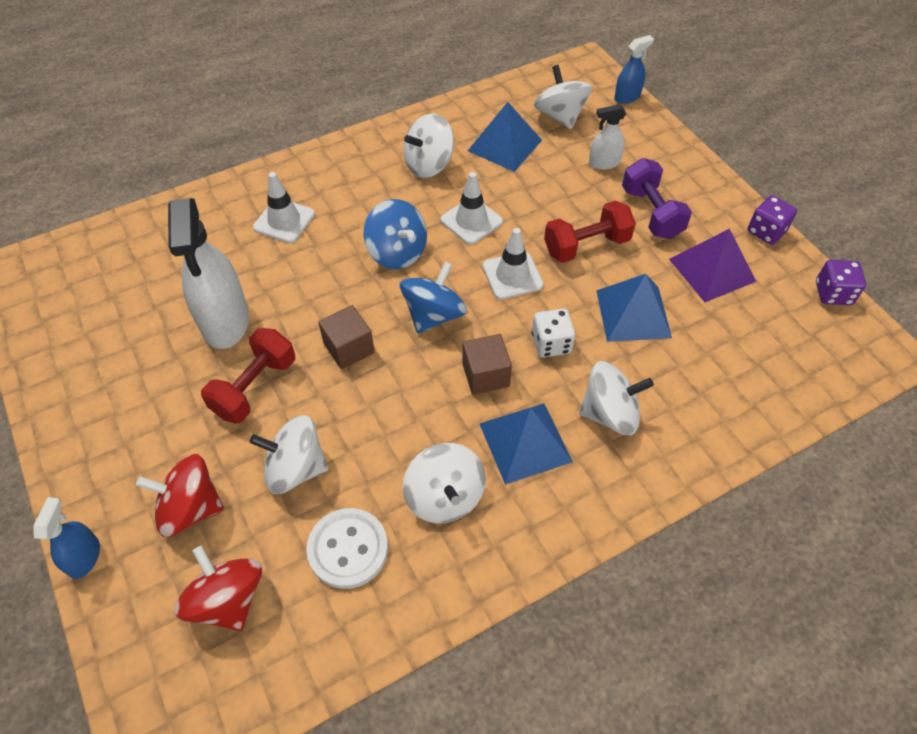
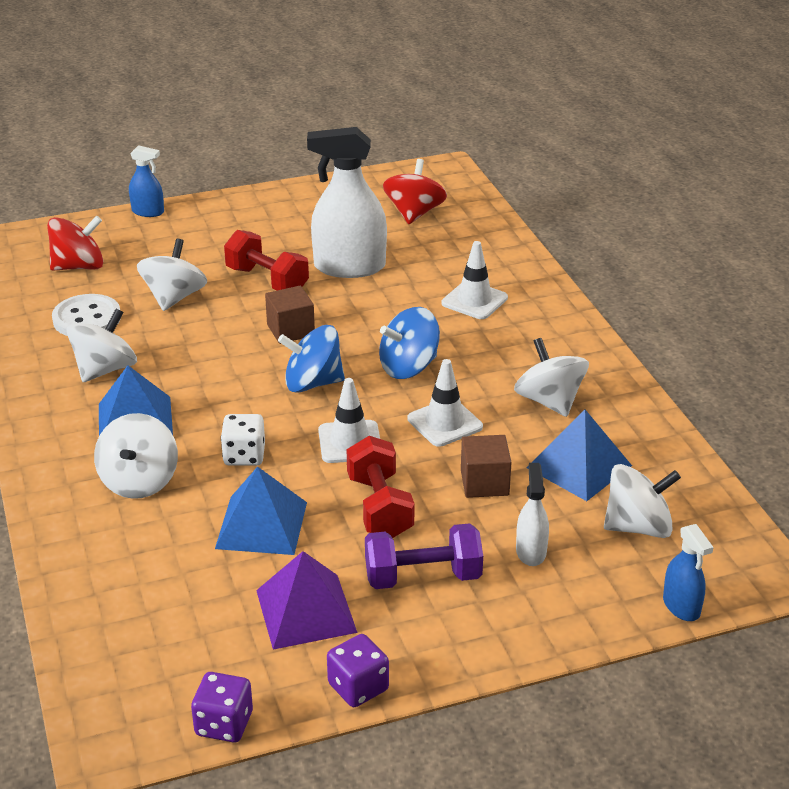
camera: 100 degrees right, 20 degrees down
red spinning top [136,454,224,537] -> red spinning top moved to [383,159,447,224]
blue spinning top [400,262,467,334] -> blue spinning top turned 135 degrees clockwise [278,325,345,393]
white spinning top [402,443,486,523] -> white spinning top turned 135 degrees clockwise [66,309,137,382]
brown cube [462,334,512,395] -> brown cube moved to [461,435,512,498]

